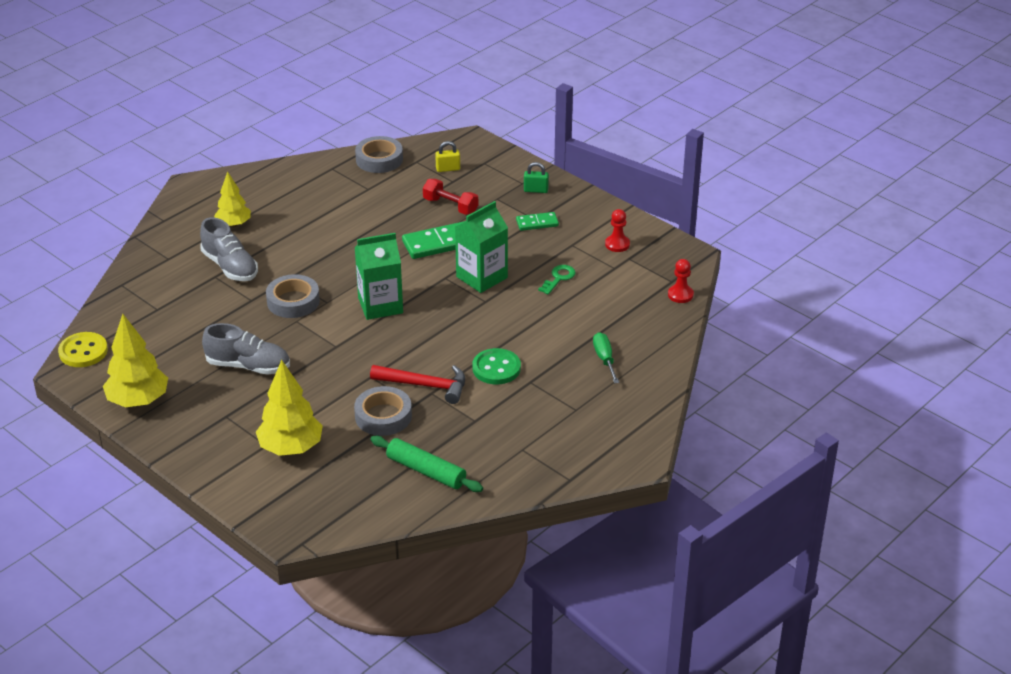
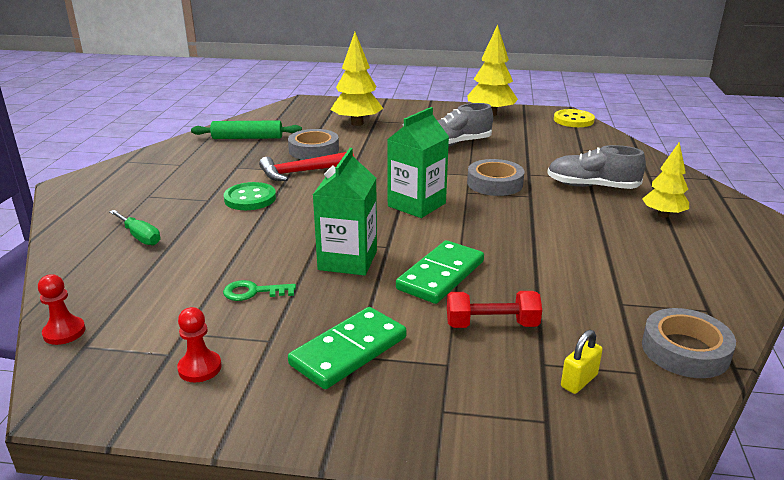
camera: 145 degrees right, 10 degrees down
green domino [516,212,559,231] -> green domino [288,307,406,389], size x1.68
green padlock [524,162,549,193] -> none
green key [538,265,576,295] -> green key turned 90 degrees clockwise [223,280,296,301]

